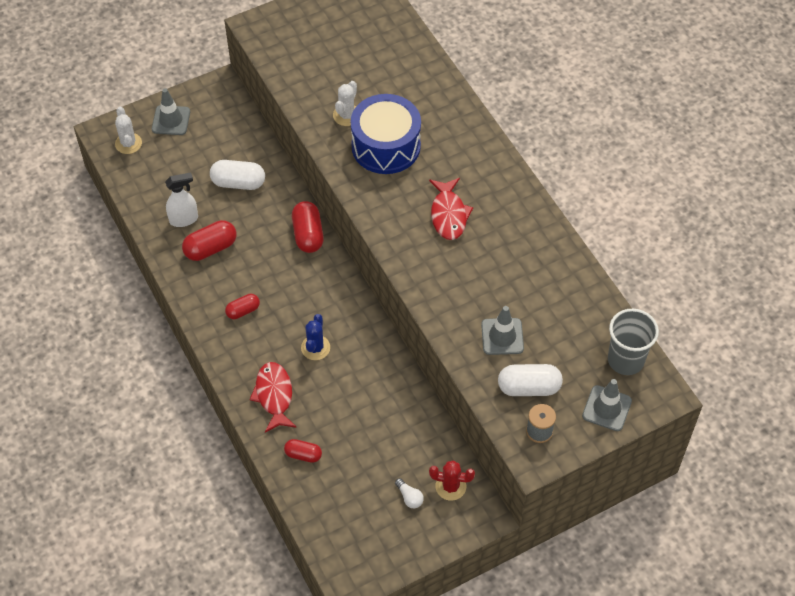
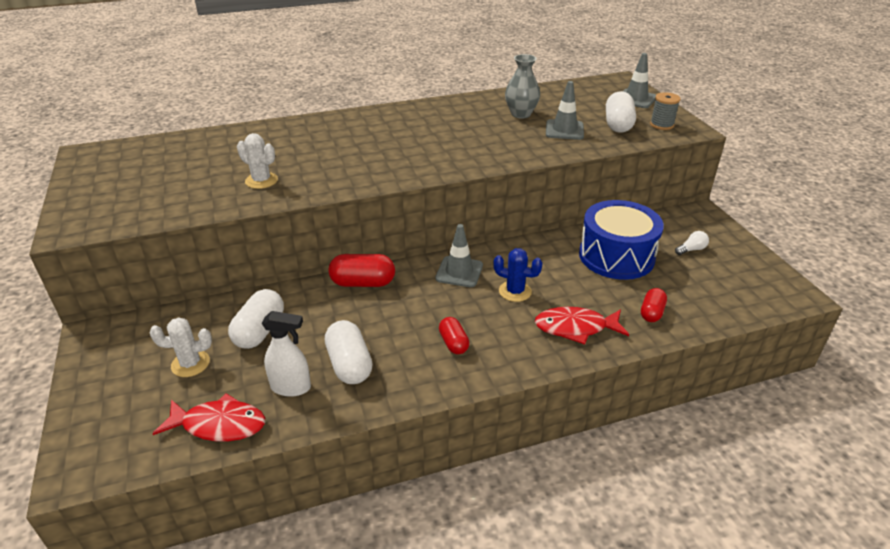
camera: 80 degrees left, 20 degrees down
white cactus [115,107,142,154] -> white cactus moved to [150,317,212,377]
grey traffic cone [152,88,190,135] -> grey traffic cone moved to [435,224,483,287]
white spray bottle [165,172,198,227] -> white spray bottle turned 105 degrees clockwise [262,311,311,397]
red capsule [182,220,237,261] -> white capsule [325,320,373,384]
blue drum [351,94,421,174] -> blue drum moved to [579,200,664,280]
red fish [429,178,473,240] -> red fish moved to [152,393,265,441]
red cactus [429,460,475,501] -> none
grey cup [608,309,659,375] -> none
none -> grey vase [505,54,540,119]

